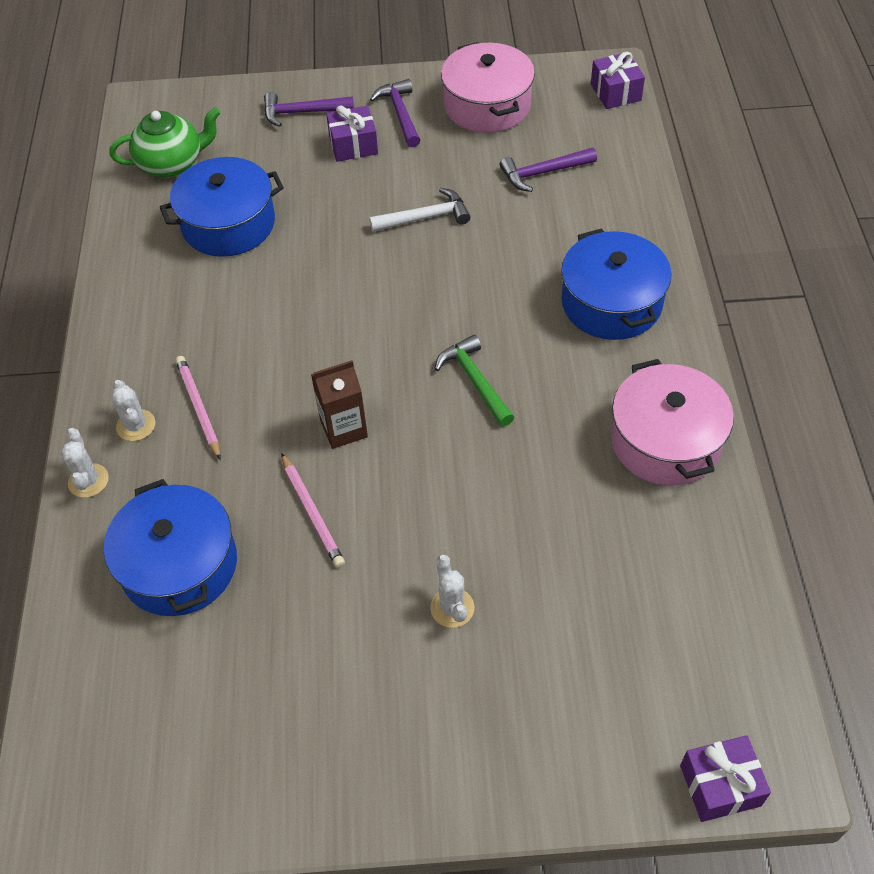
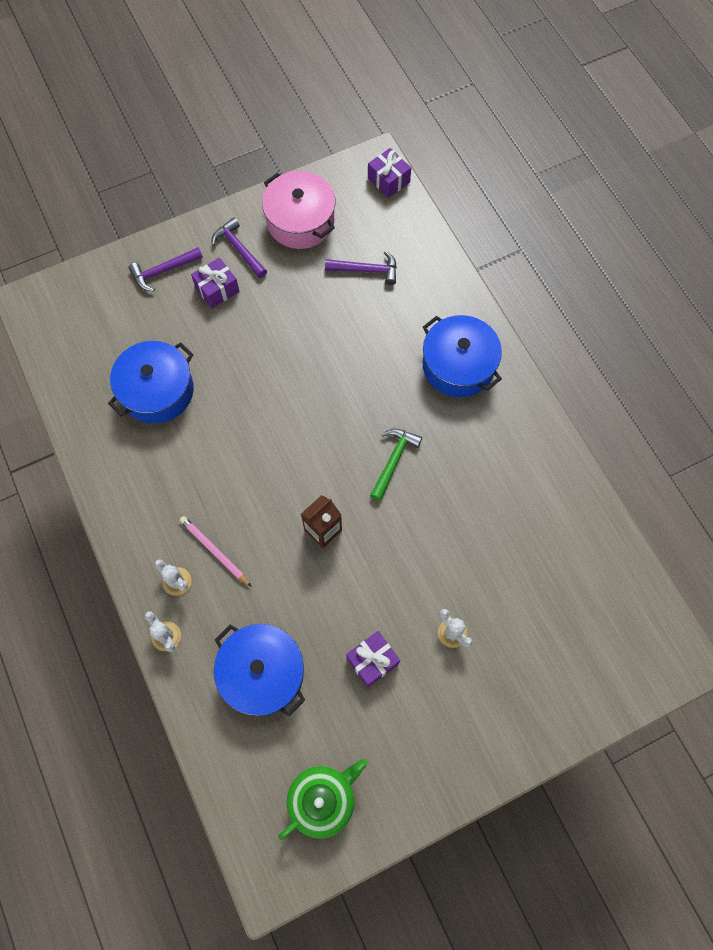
camera: 25 degrees left, 15 degrees up
green teapot [110,107,221,178] -> green teapot moved to [278,759,368,840]
pink pencil [281,453,345,568] -> none
white hammer [369,188,470,232] -> none
green hammer [435,335,514,427] -> green hammer turned 75 degrees clockwise [370,429,422,501]
purple hammer [500,148,597,192] -> purple hammer turned 135 degrees counterclockwise [325,251,397,285]
pink pot [611,359,734,485] -> none
purple gift [680,735,771,822] -> purple gift moved to [346,631,400,687]

